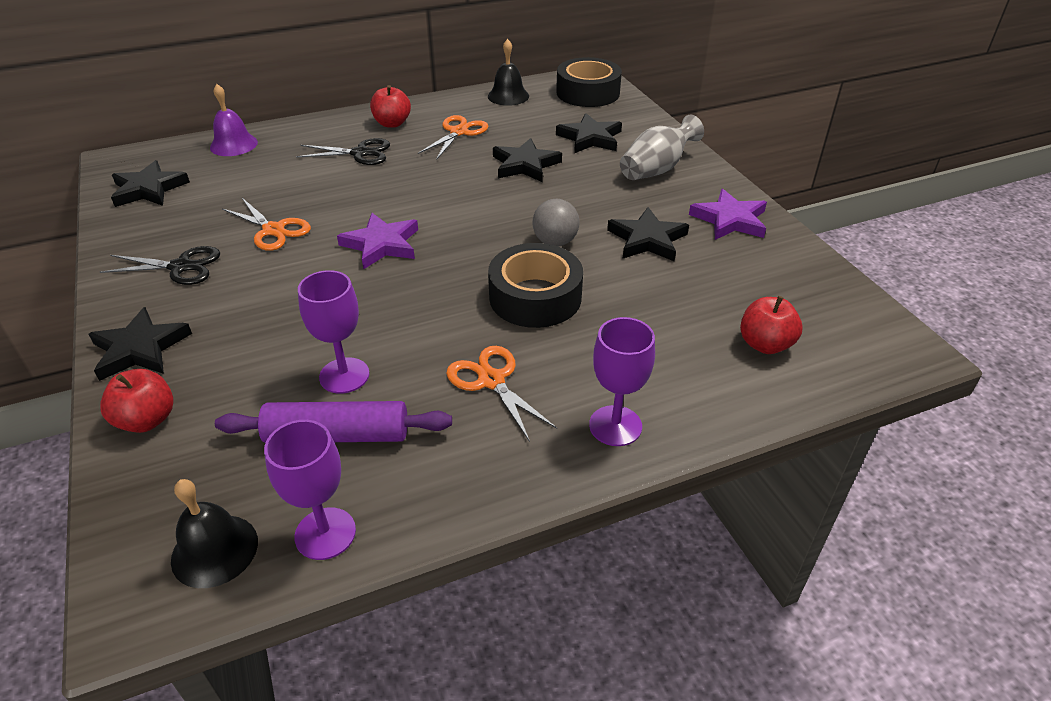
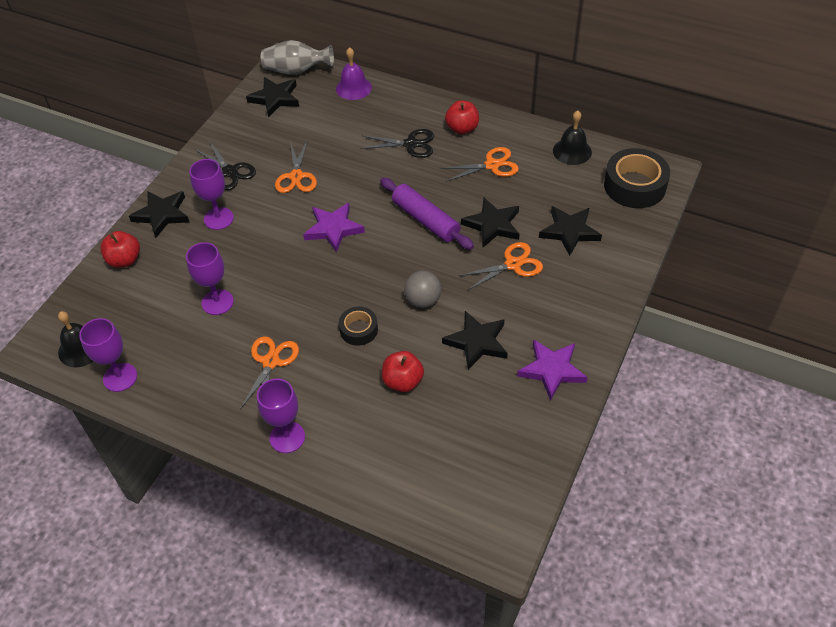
camera: 50 degrees right, 10 degrees up
purple rolling pin [215,401,452,443] -> purple rolling pin moved to [380,178,474,250]
black scissors [296,138,390,165] -> black scissors turned 45 degrees counterclockwise [360,129,434,158]
black tape [488,243,583,328] -> black tape [339,306,378,346], size x0.56
grey vase [620,115,704,180] -> grey vase moved to [261,40,334,75]
red apple [740,296,802,354] -> red apple moved to [382,351,424,392]
none -> purple goblet [189,159,234,230]
none -> orange scissors [458,242,543,291]

